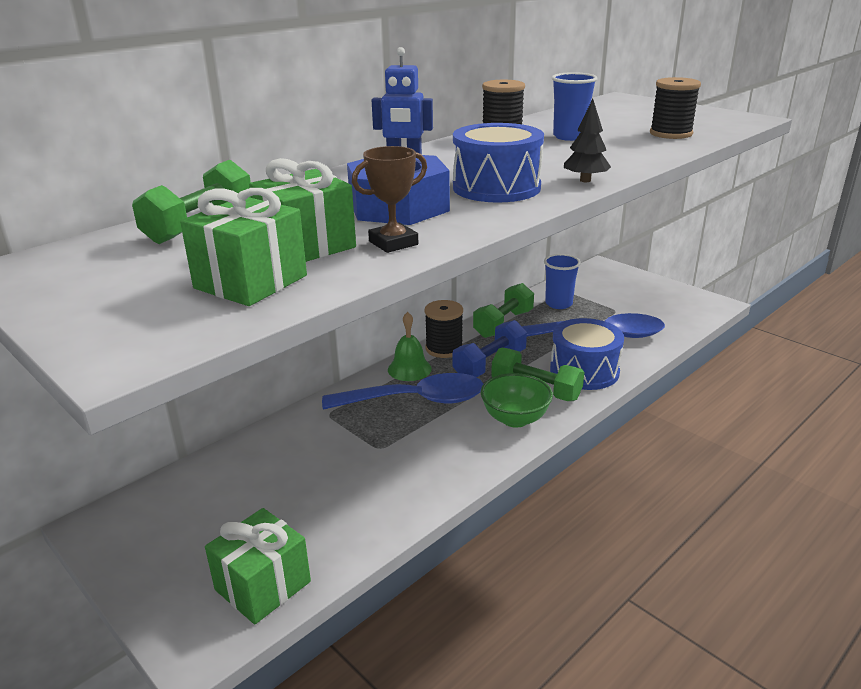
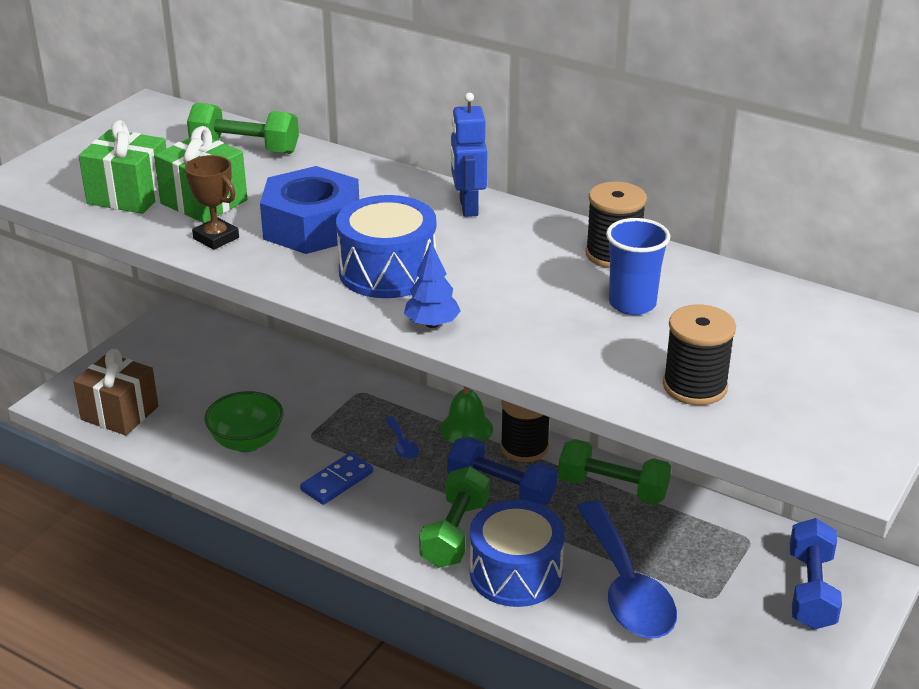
camera: 75 degrees right, 5 degrees up
green gift [205,508,311,624] -> brown gift [73,349,159,435]
blue spoon [322,373,483,410] -> blue spoon [385,417,419,459], size x0.40
green bowl [481,373,553,428] -> green bowl moved to [205,391,284,452]
blue cup [544,254,581,309] -> none
black tree [564,99,611,182] -> blue tree [404,242,461,328]
none -> blue domino [300,453,373,505]
none -> blue dumbbell [790,518,842,630]

